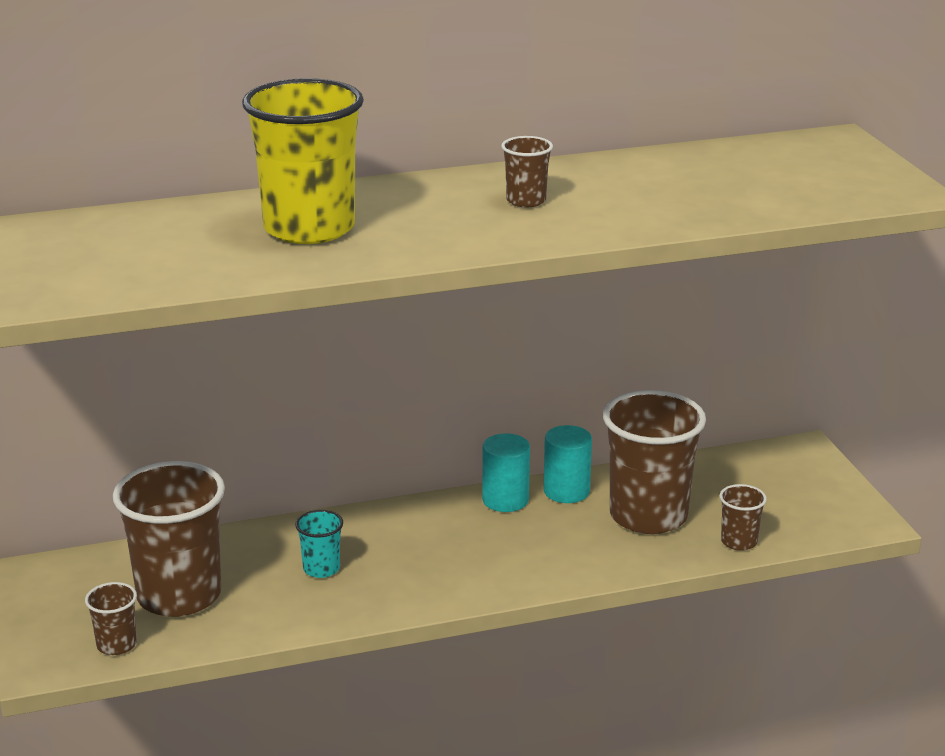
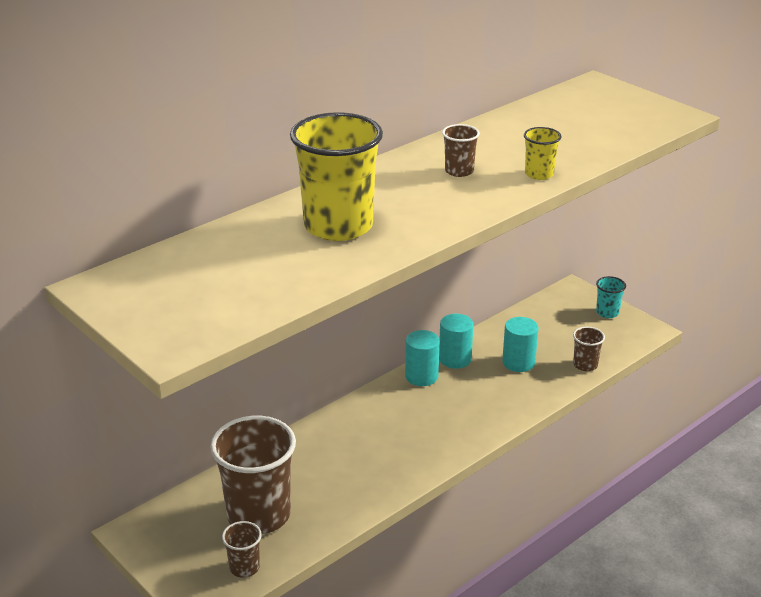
camera: 25 degrees left, 5 degrees up
turquoise cup [295,510,343,578] -> turquoise cup moved to [596,276,626,318]
brown cup [603,390,706,534] -> turquoise cylinder [502,317,538,372]
none -> yellow cup [524,127,562,180]

